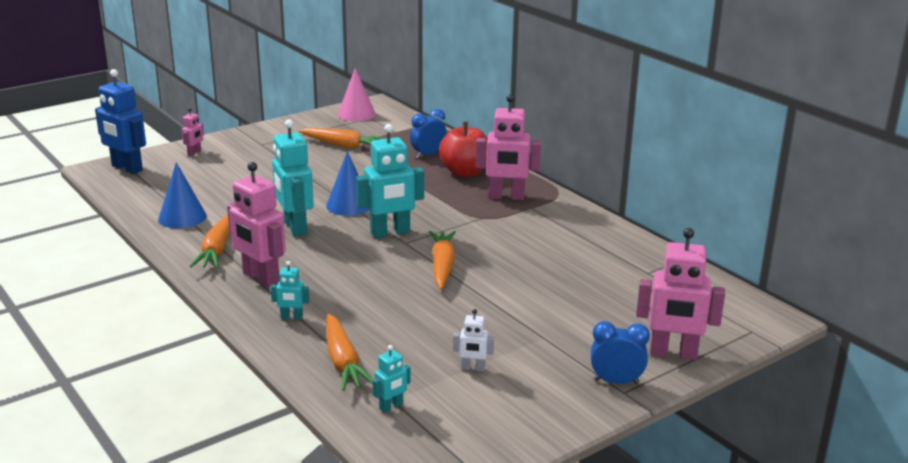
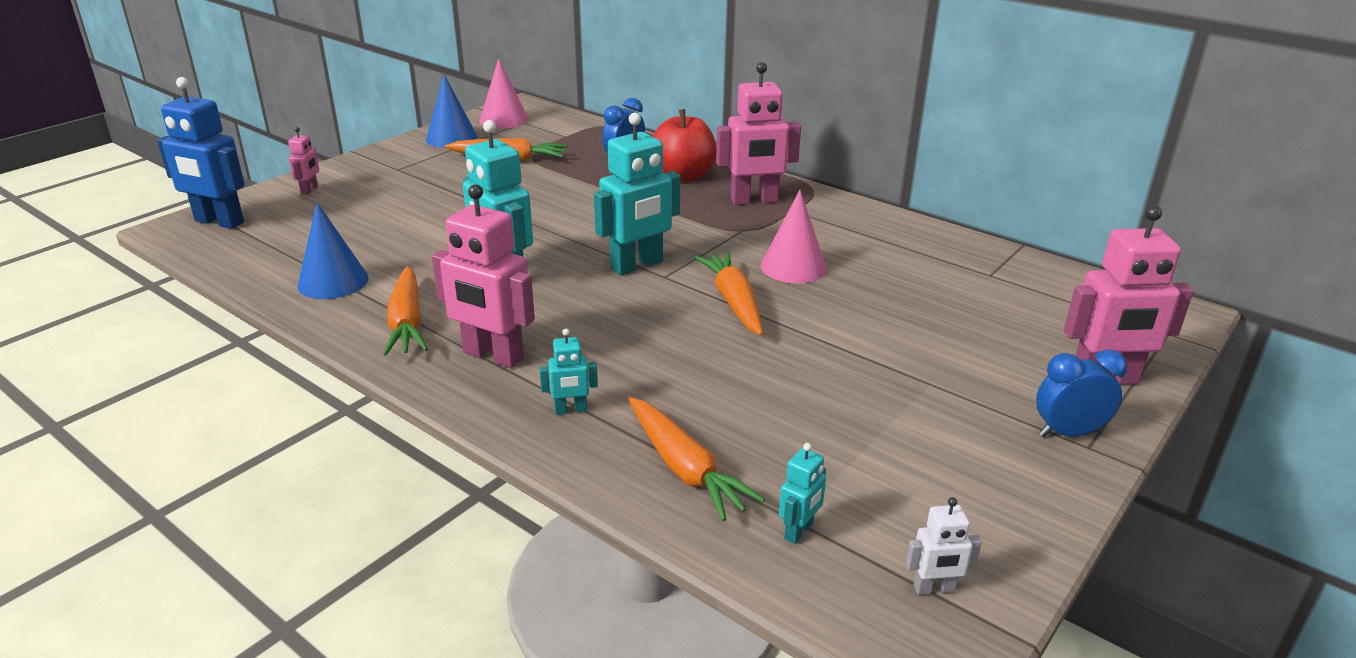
camera: 15 degrees left, 5 degrees up
blue cone [326,151,369,216] -> blue cone moved to [426,74,478,148]
white robot [453,309,494,371] -> white robot moved to [906,497,982,595]
none -> pink cone [761,190,827,283]

